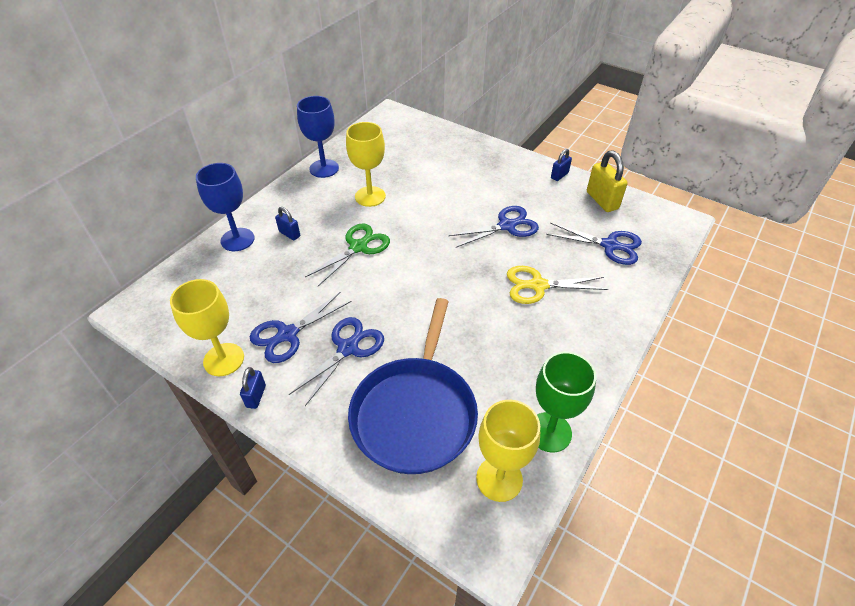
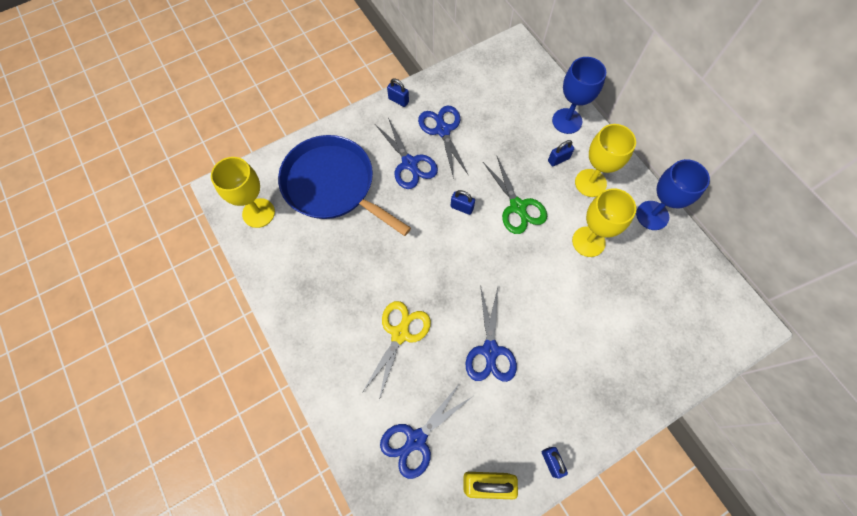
camera: 115 degrees right, 20 degrees up
yellow goblet [170,279,244,376] -> yellow goblet moved to [575,124,636,197]
green goblet [536,352,596,452] -> none
none -> blue padlock [451,190,475,215]

